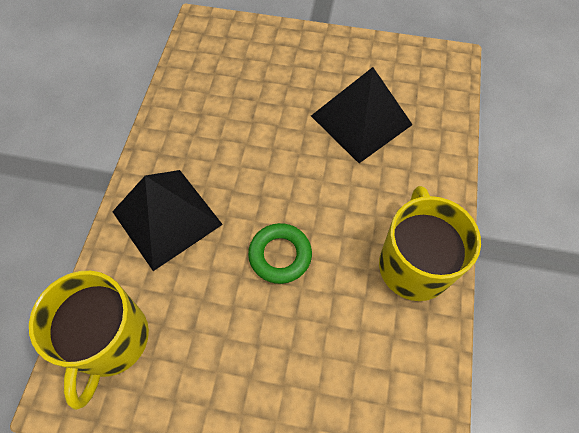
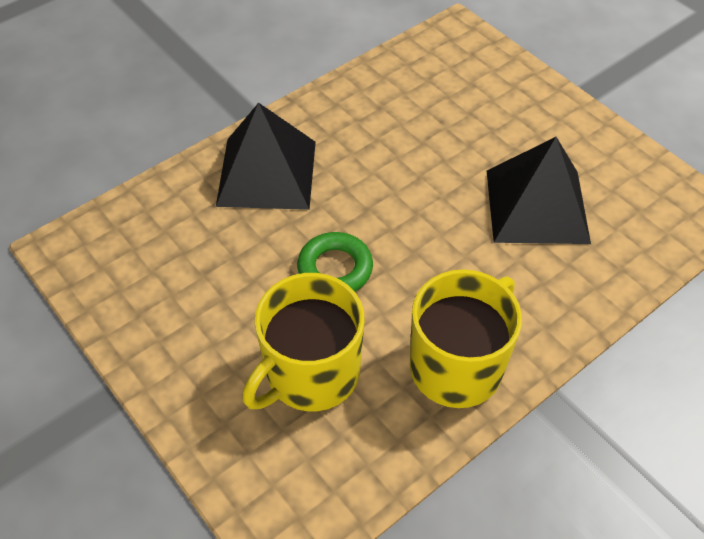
camera: 40 degrees right, 10 degrees down
yellow mug [29,271,149,410] -> yellow mug moved to [242,273,364,411]

